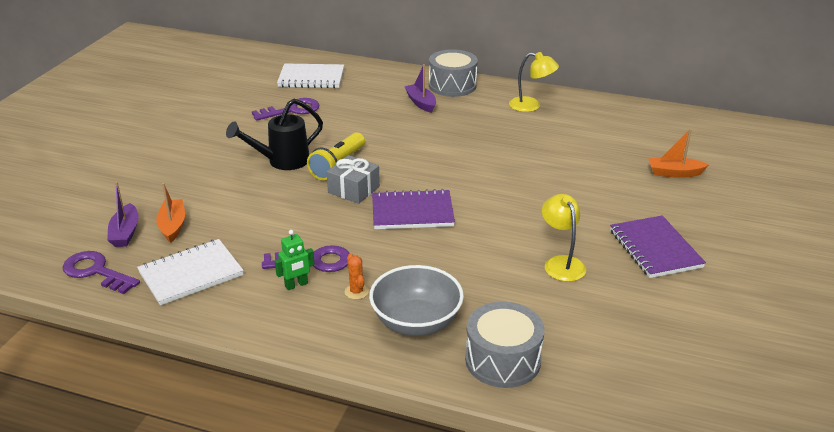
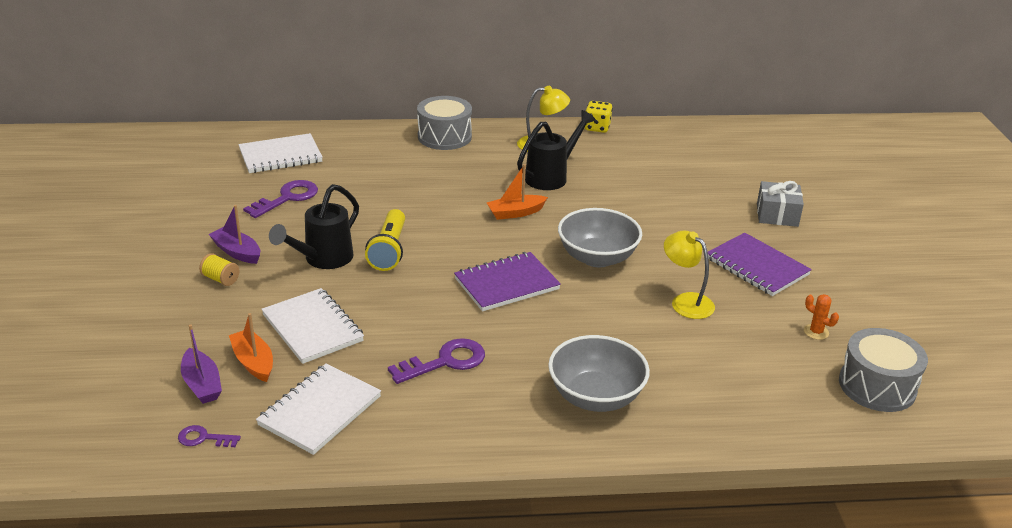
camera: 25 degrees left, 0 degrees up
purple key [63,251,140,294] -> purple key [178,425,241,447], size x0.56
green robot [275,230,315,290] -> none
grey gift [327,155,380,204] -> grey gift moved to [757,181,804,227]
orange cactus [345,254,369,299] -> orange cactus moved to [804,294,839,340]
purple boat [404,64,436,113] -> purple boat moved to [209,205,260,264]
grey drum [465,302,545,388] -> grey drum moved to [839,328,928,412]
orange boat [648,129,709,178] -> orange boat moved to [487,164,548,220]
none -> yellow spool [199,253,240,286]
none -> white notebook [261,288,364,364]
none -> black watering can [517,110,596,190]
none -> grey bowl [558,208,642,267]
none -> yellow dice [585,101,613,133]

